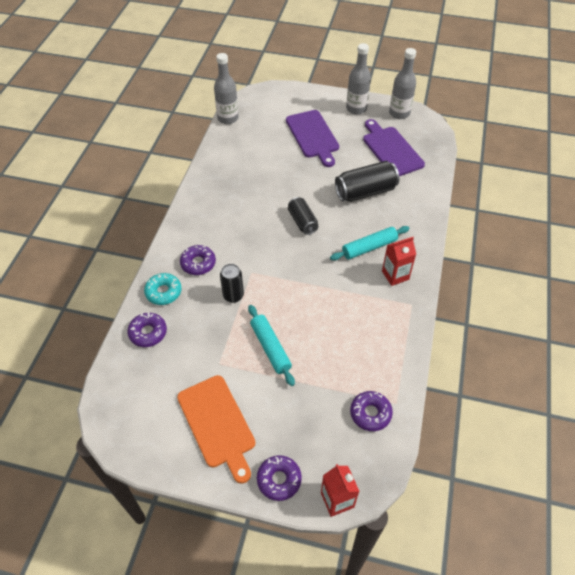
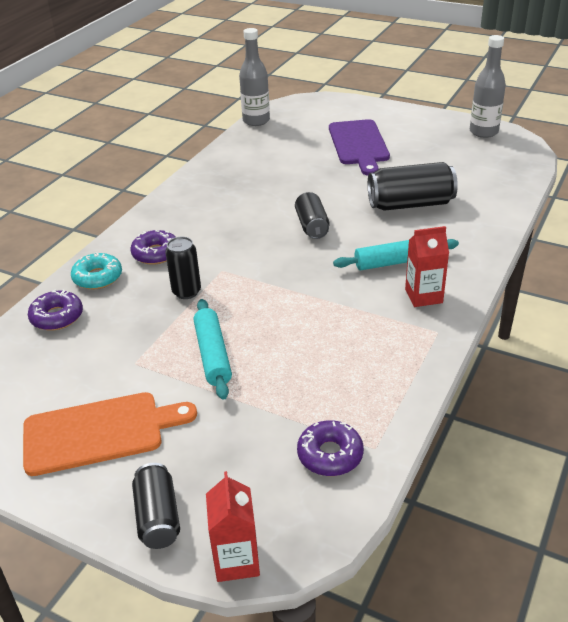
camera: 15 degrees right, 15 degrees down
orange cutting board [177,375,255,484] -> orange cutting board turned 90 degrees counterclockwise [23,392,197,476]
purple donut [257,455,302,501] -> black can [132,463,180,549]
grey bottle [346,43,371,115] -> none
purple cutting board [363,119,425,176] -> none

